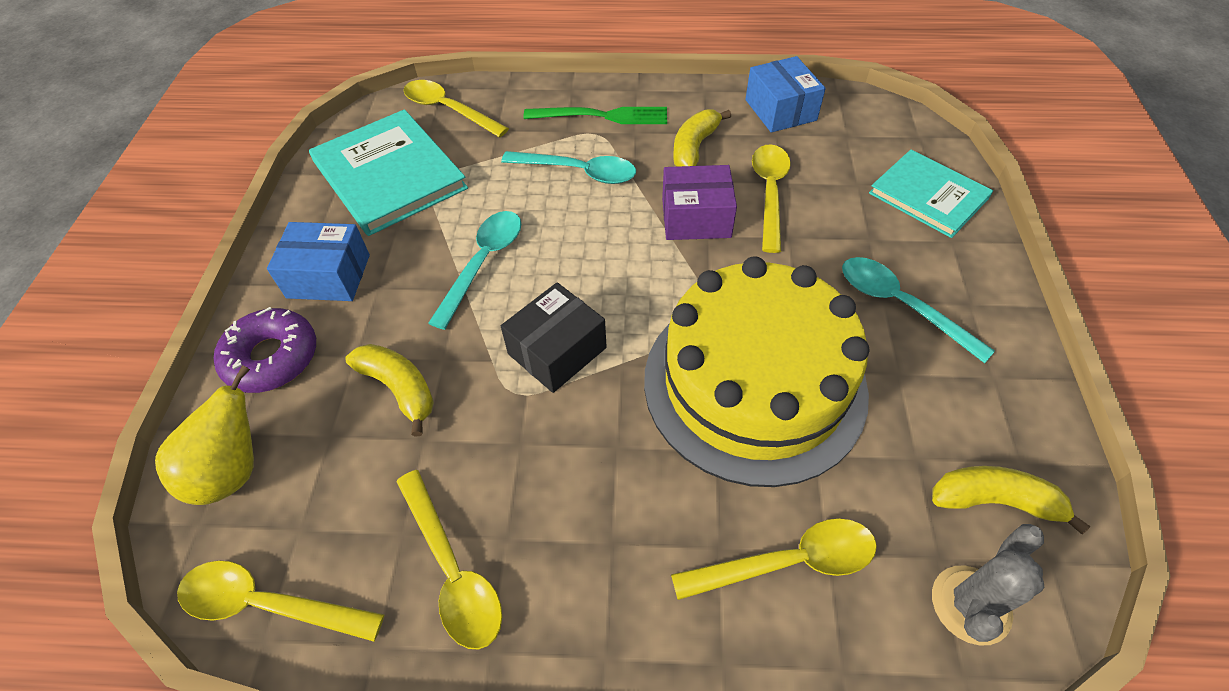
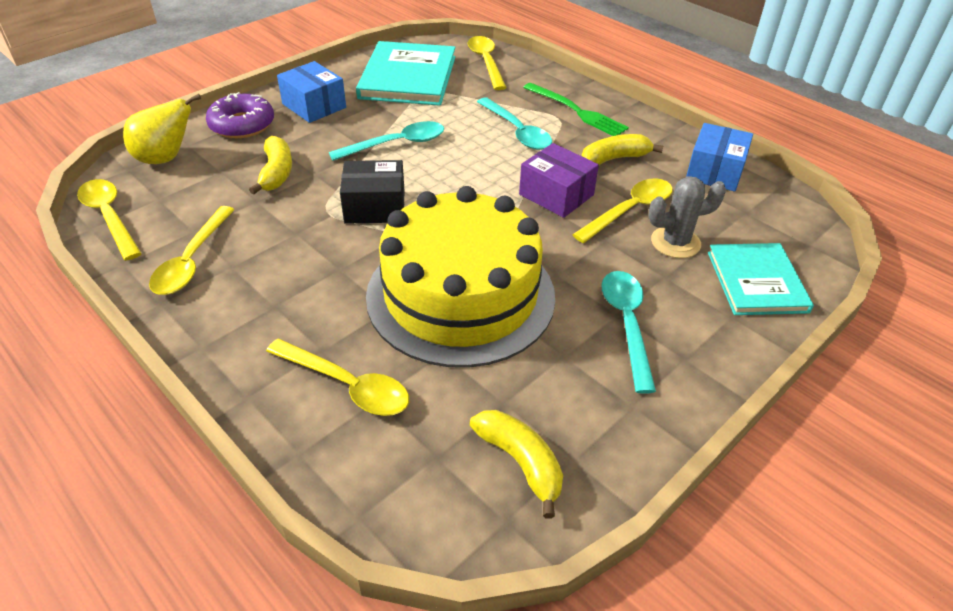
camera: 40 degrees right, 10 degrees down
grey cactus [932,524,1044,645] -> grey cactus moved to [649,176,726,258]

